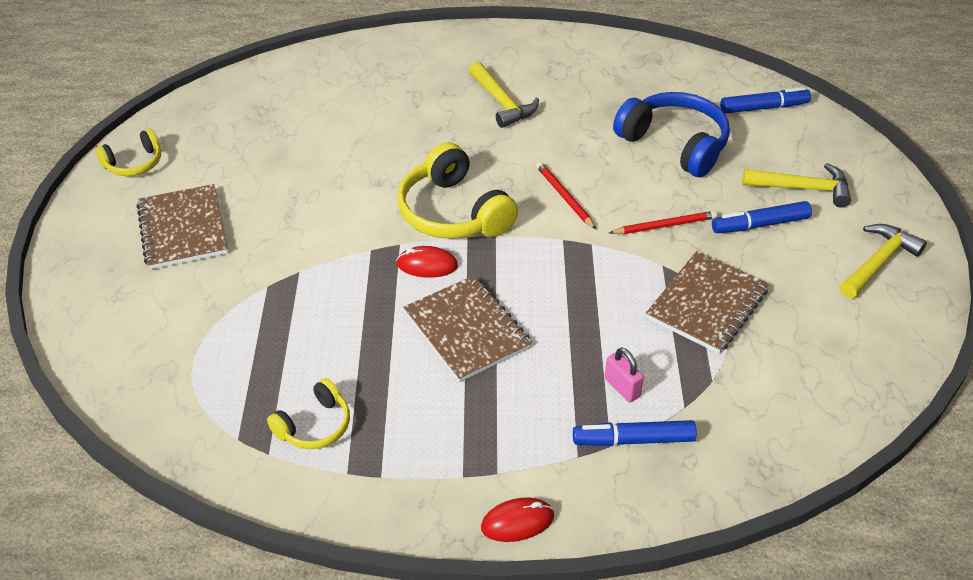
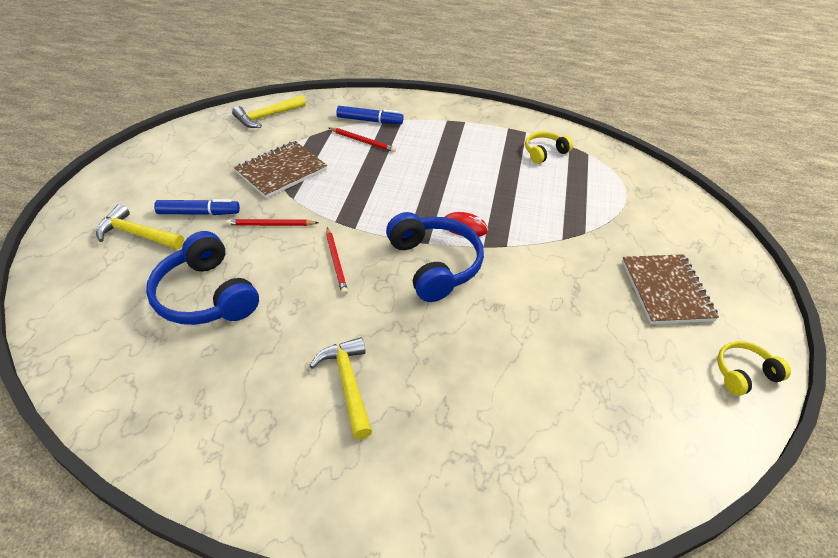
camera: 170 degrees left, 0 degrees up
yellow headphones [397,142,518,239] -> blue headphones [386,212,484,302]
brown notebook [403,275,532,382] -> none
red mouse [481,497,554,542] -> none
pink padlock [605,347,644,402] -> red pencil [329,127,396,152]
blue marker [720,87,811,114] -> none
yellow hammer [840,224,927,298] -> yellow hammer moved to [232,95,306,128]

